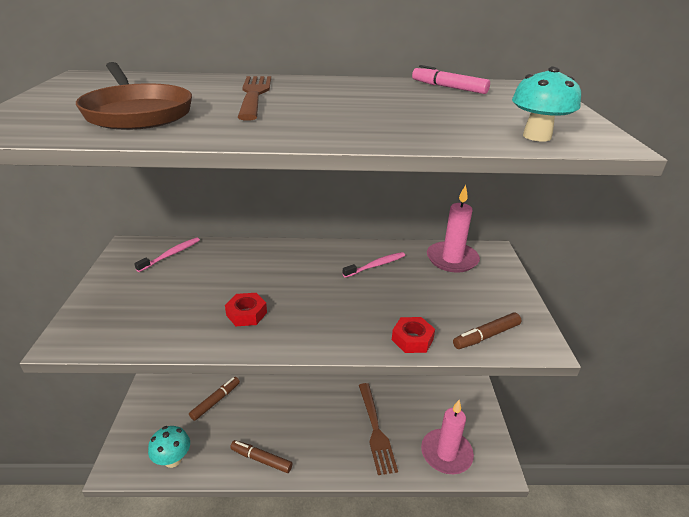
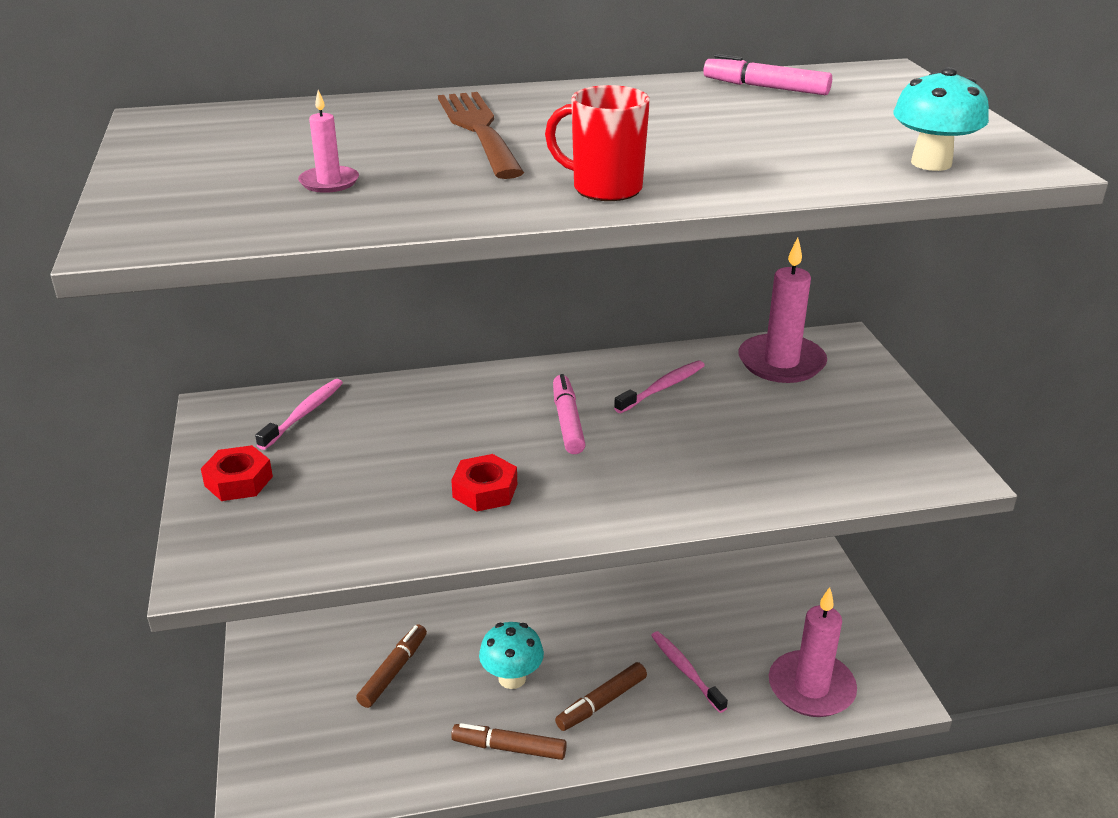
camera: 10 degrees left, 0 degrees up
brown pan [76,62,192,130] -> pink candle [298,90,359,193]
turquoise mushroom [148,426,190,468] -> turquoise mushroom moved to [479,622,544,689]
brown fork [359,383,398,475] -> pink toothbrush [651,631,728,713]
red nut [392,317,435,353] -> red nut moved to [201,445,273,501]
brown marker [453,312,521,349] -> brown marker moved to [555,662,647,731]
none -> red mug [545,85,650,201]
none -> pink marker [553,374,586,454]

